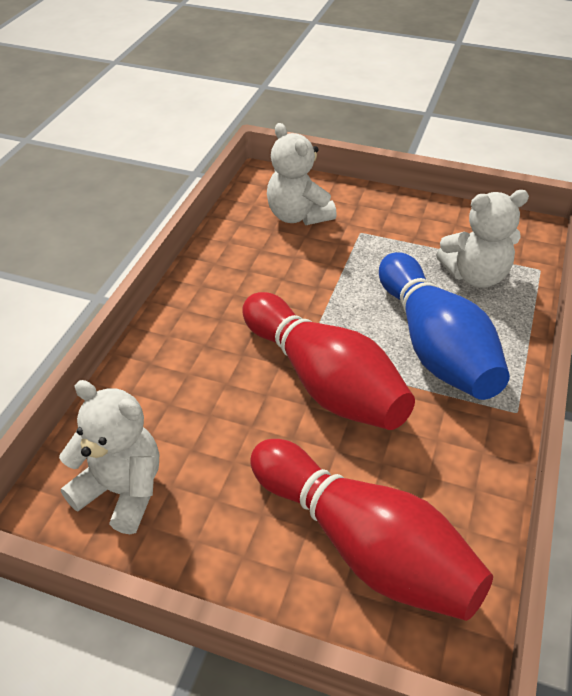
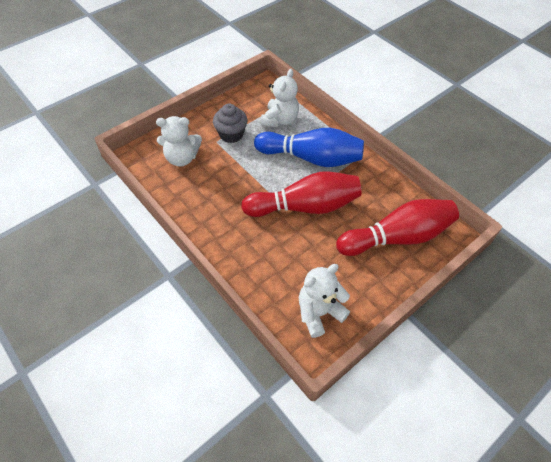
camera: 60 degrees left, 10 degrees up
none -> grey cupcake [213,104,248,143]

